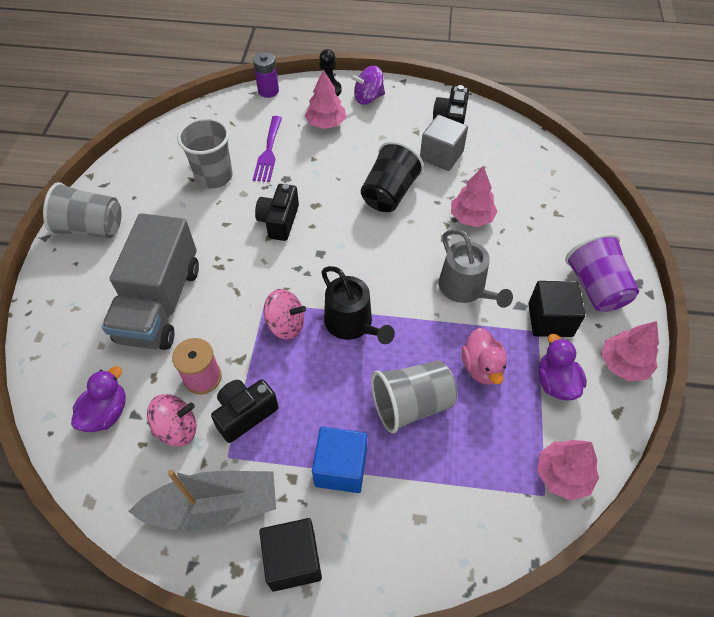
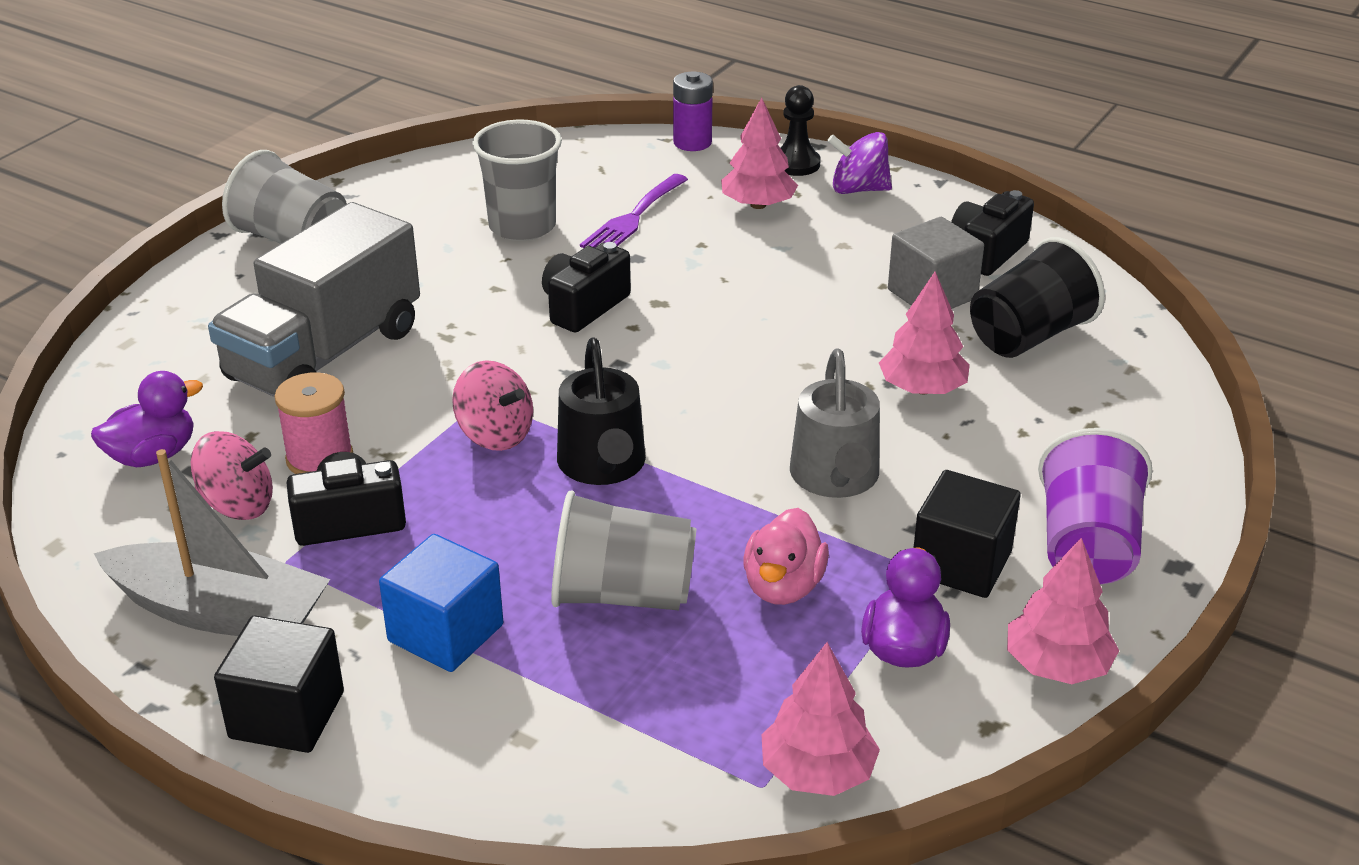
camera: 25 degrees right, 20 degrees down
black cup [361,141,424,212] -> black cup moved to [970,237,1105,358]

